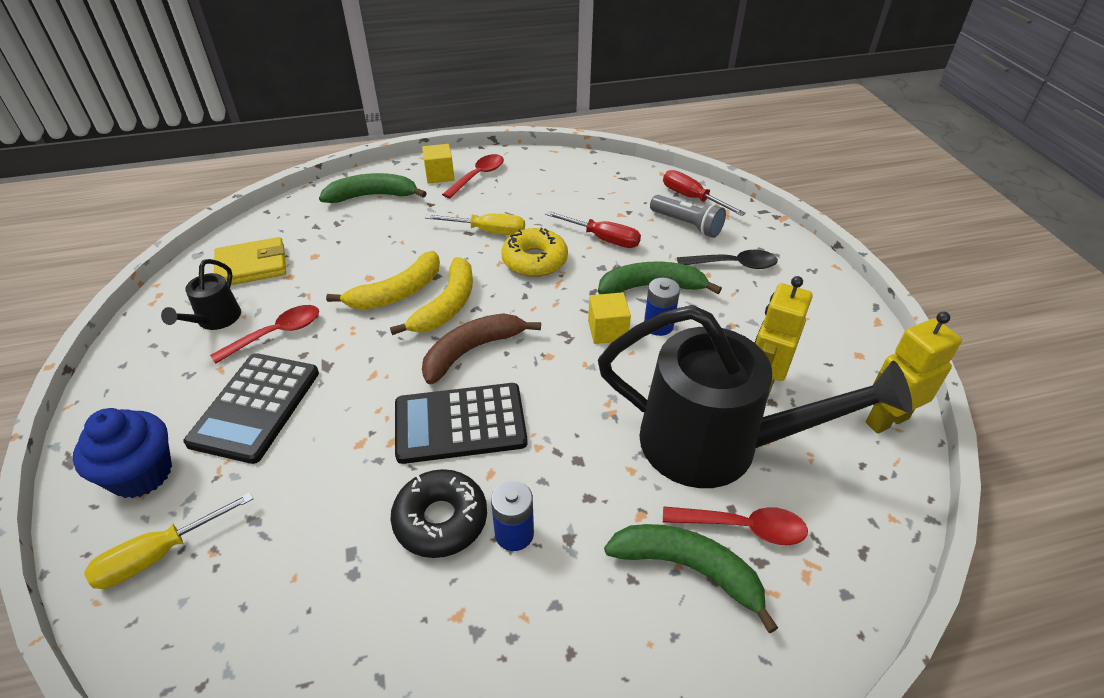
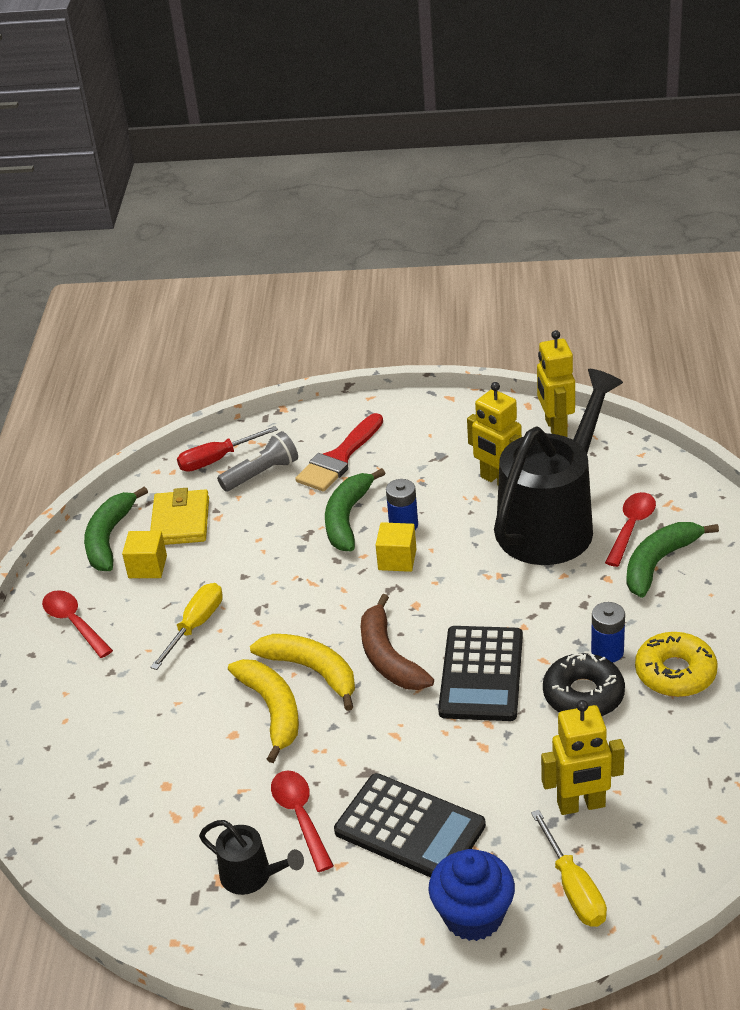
camera: 70 degrees left, 5 degrees down
yellow wallet [214,237,286,285] -> yellow wallet moved to [150,488,209,545]
green banana [319,173,427,203] -> green banana moved to [84,486,148,571]
yellow cube [422,144,454,184] -> yellow cube moved to [122,531,167,578]
yellow donut [501,228,568,277] -> yellow donut moved to [635,632,718,697]
red screwdriver [545,211,641,248] -> none
black spoon [677,250,778,269] -> red brush [295,413,383,492]
none -> yellow robot [541,700,625,815]

